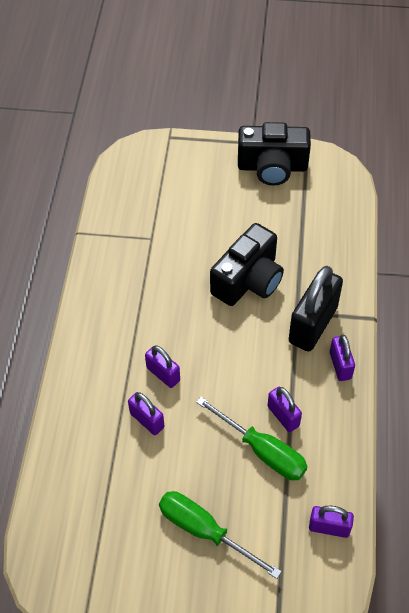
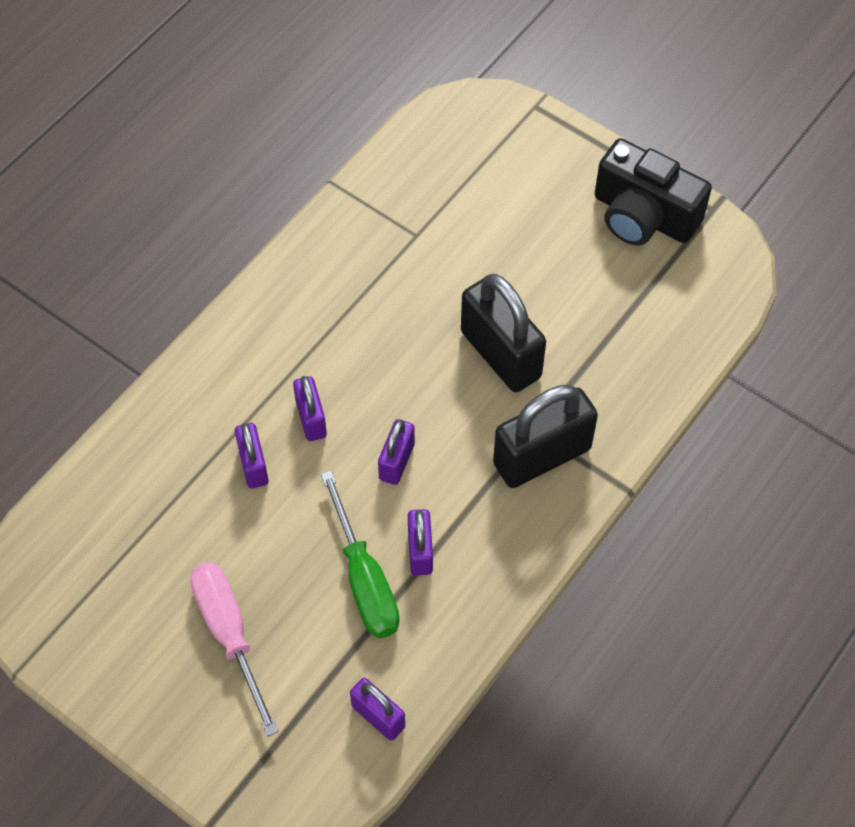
camera: 30 degrees right, 5 degrees up
green screwdriver [159,491,282,579] -> pink screwdriver [190,563,279,737]
black camera [210,223,284,306] -> black padlock [461,274,546,392]
purple padlock [330,335,355,381] -> purple padlock moved to [378,419,415,485]

